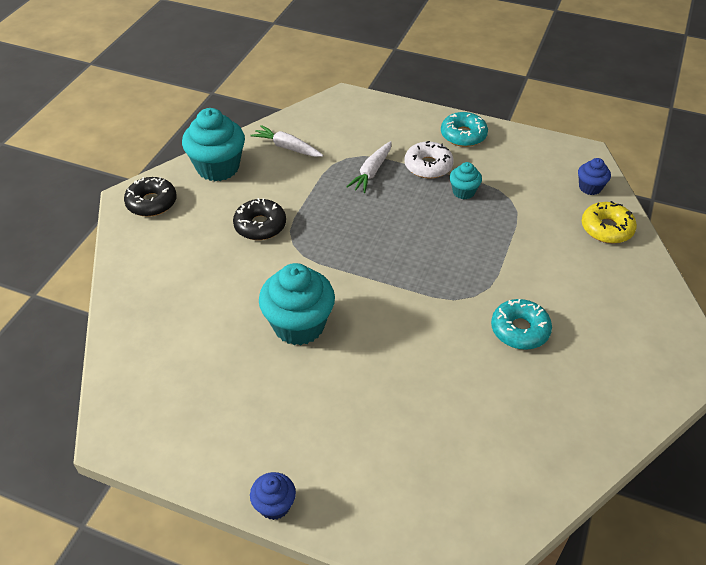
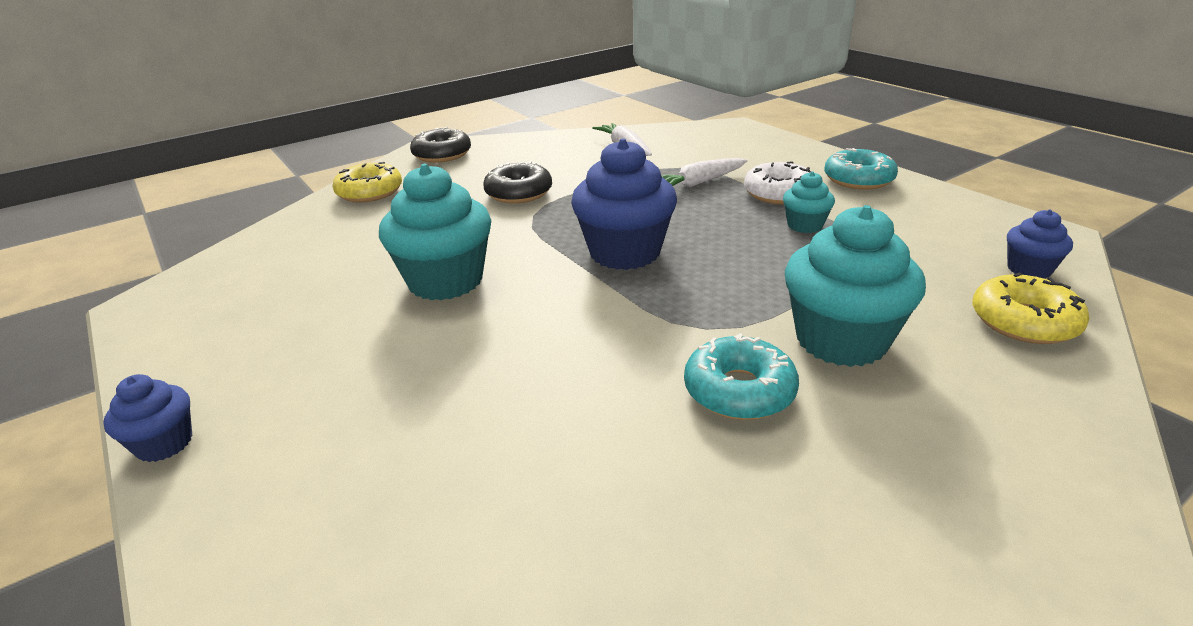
camera: 35 degrees right, 15 degrees down
turquoise cupcake [182,108,245,181] -> turquoise cupcake moved to [785,205,926,367]
none -> yellow donut [332,162,402,203]
none -> blue cupcake [571,139,677,270]

